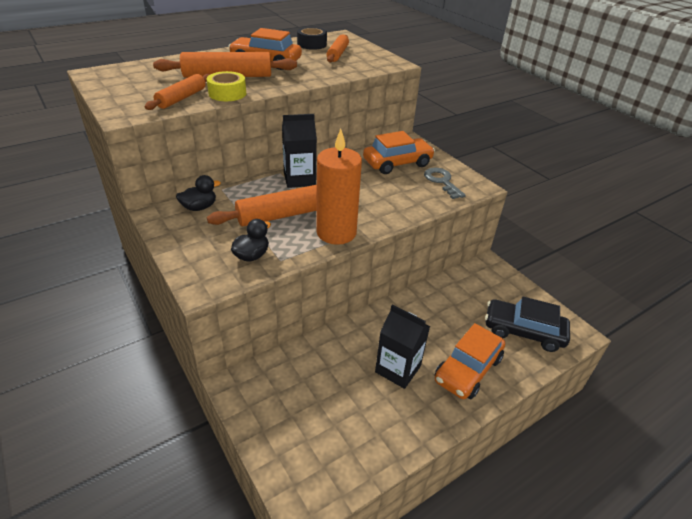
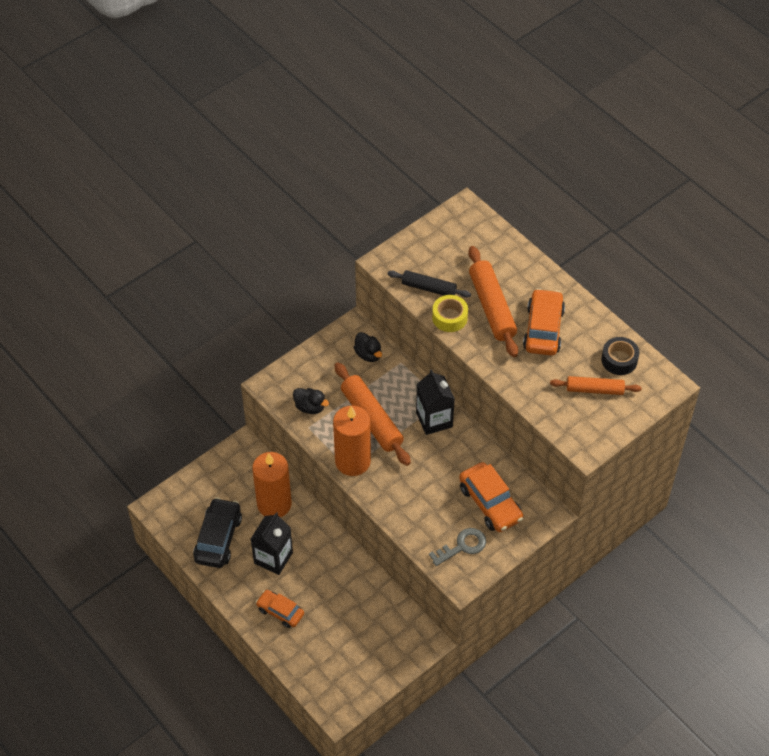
camera: 85 degrees right, 15 degrees up
orange rolling pin [144,74,210,110] -> black rolling pin [388,270,471,298]
orange car [435,323,505,399] -> orange car [256,590,304,628], size x0.64
black car [485,297,570,352] -> black car moved to [193,498,242,568]
none -> orange candle [252,452,292,518]

